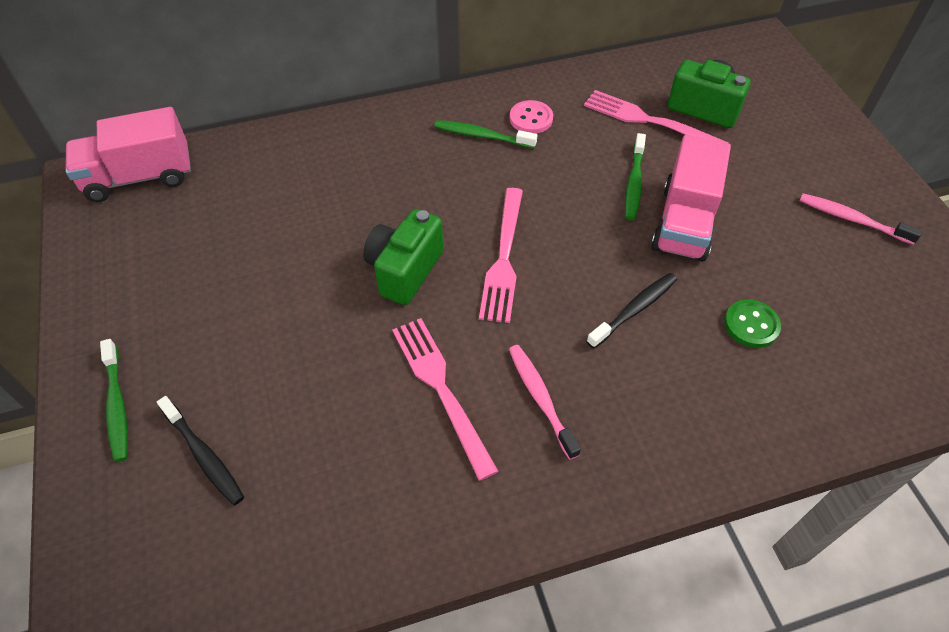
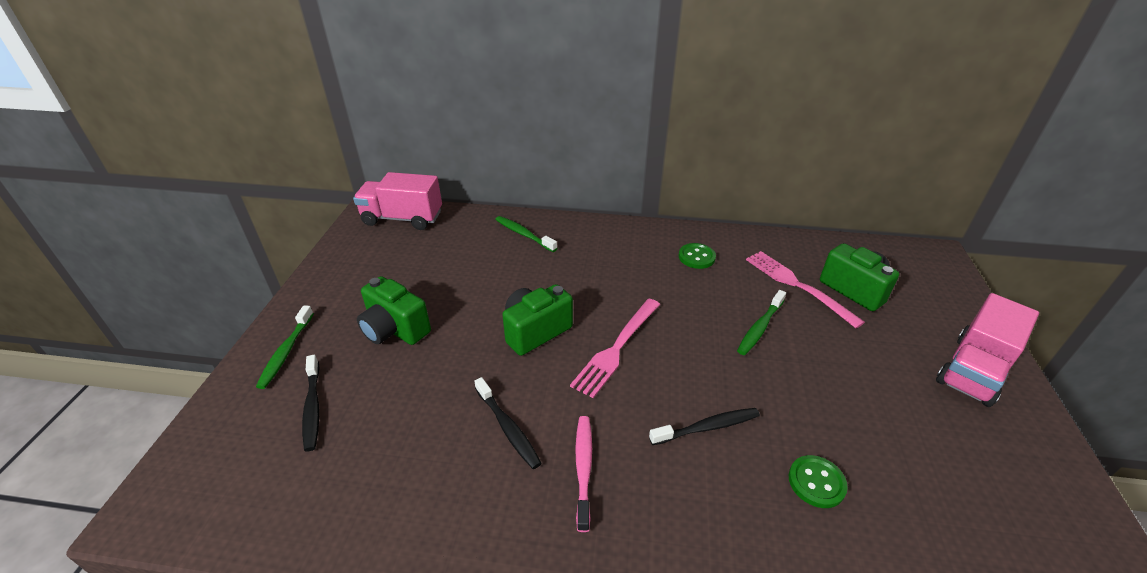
camera: 25 degrees right, 15 degrees down
pink fork [392,318,498,481] -> black toothbrush [474,377,542,469]
green toothbrush [434,120,537,149] -> green toothbrush moved to [495,216,557,252]
pink button [510,100,553,134] -> green button [679,243,716,269]
pink truck [651,135,731,262] -> pink truck moved to [936,293,1039,407]
pink toothbrush [799,193,922,245] -> none
none -> green camera [357,276,431,345]

